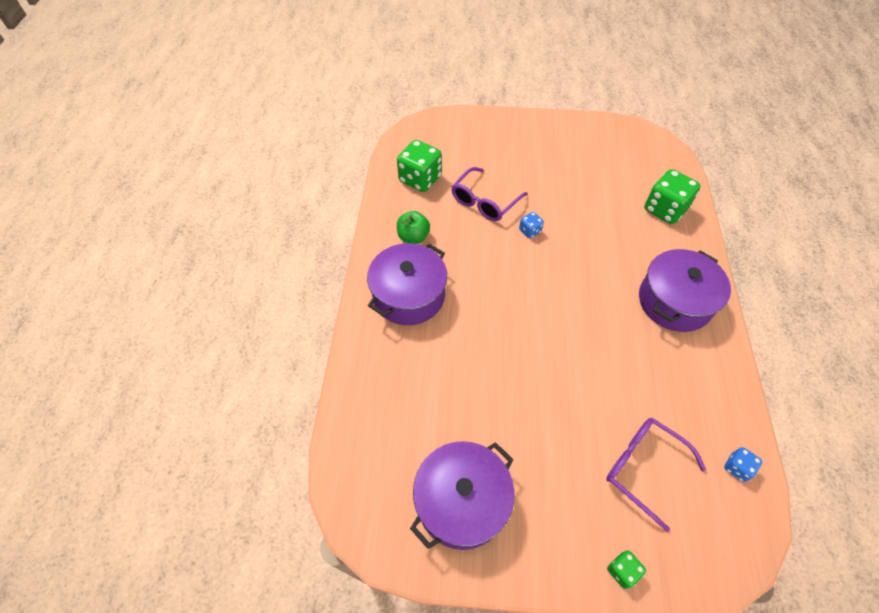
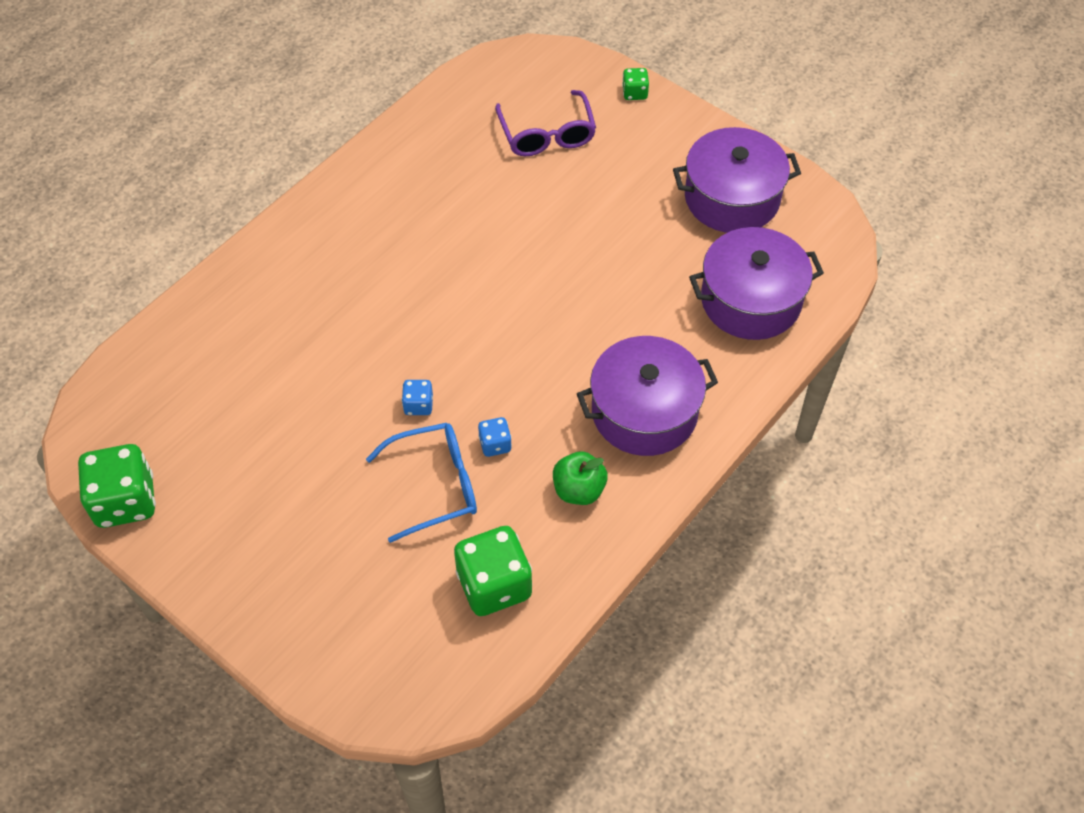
camera: 145 degrees left, 0 degrees up
purple glasses [451,167,528,221] -> blue glasses [366,423,477,543]
purple pot [639,249,731,332] -> purple pot moved to [689,227,824,340]
green dice [645,169,700,224] -> green dice moved to [78,444,156,528]
blue dice [724,447,762,482] -> blue dice moved to [478,417,512,457]

